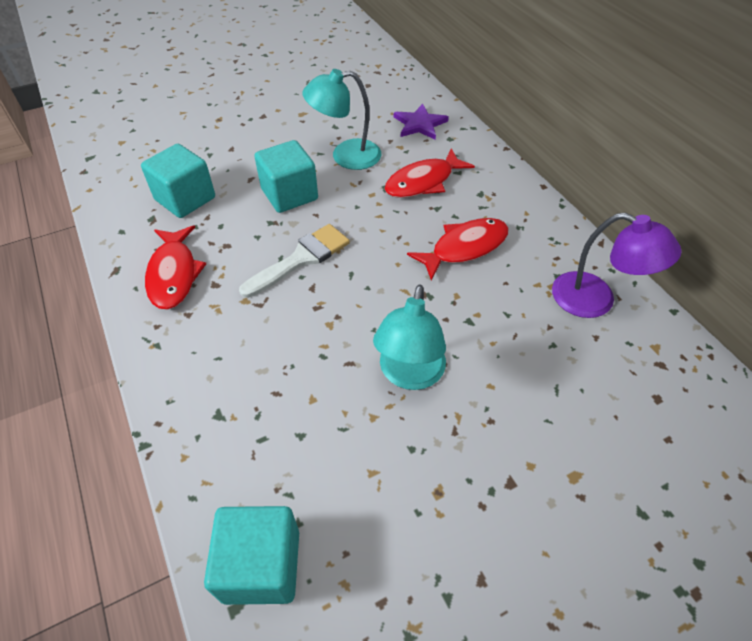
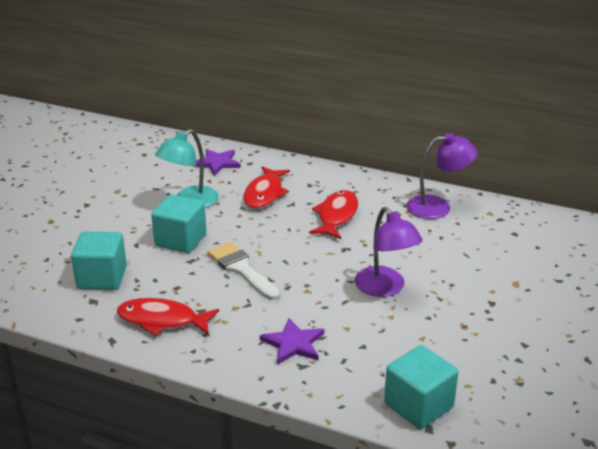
camera: 40 degrees left, 20 degrees down
red fish [145,225,206,310] -> red fish turned 150 degrees clockwise [117,298,219,336]
white brush [239,224,350,298] -> white brush turned 45 degrees counterclockwise [208,242,280,300]
turquoise lamp [373,284,446,390] -> purple lamp [355,207,423,297]
none -> purple star [260,318,324,365]

